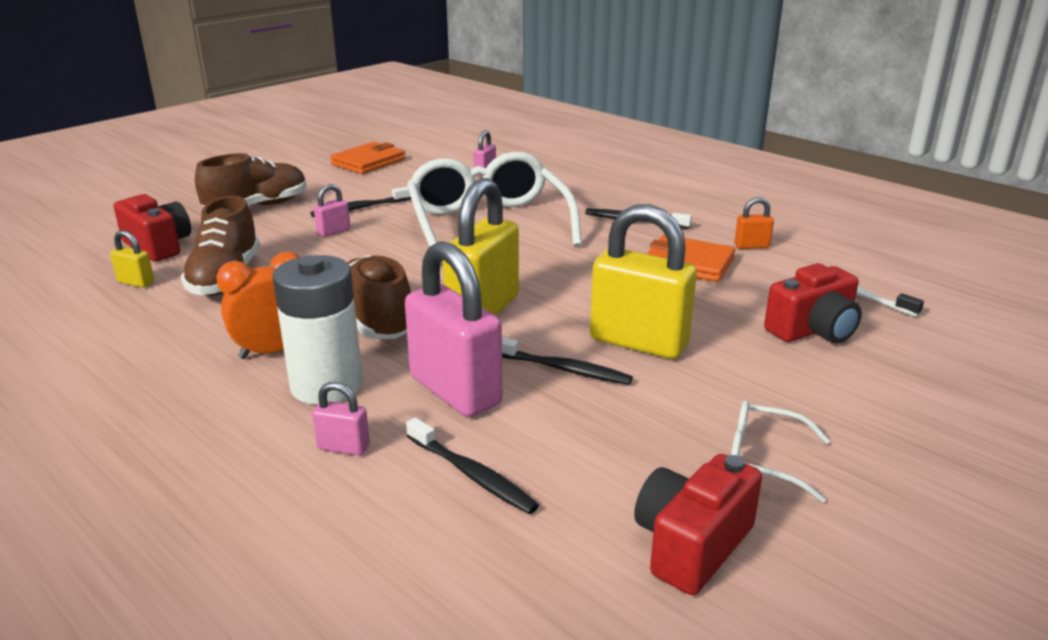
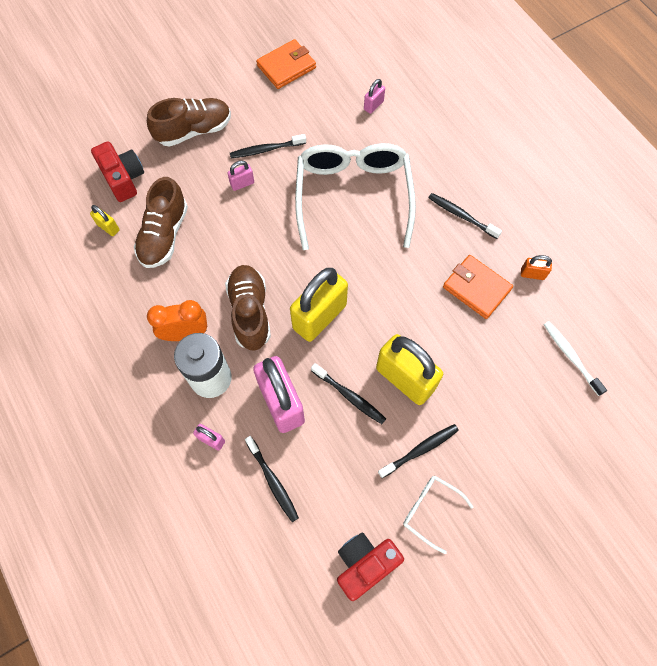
camera: 15 degrees right, 40 degrees up
red camera [764,263,862,343] -> none
none -> black toothbrush [378,424,459,478]

